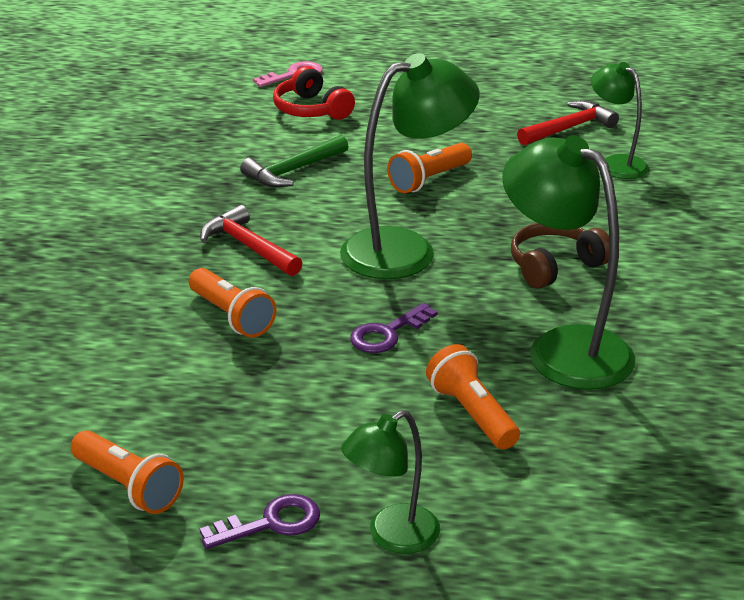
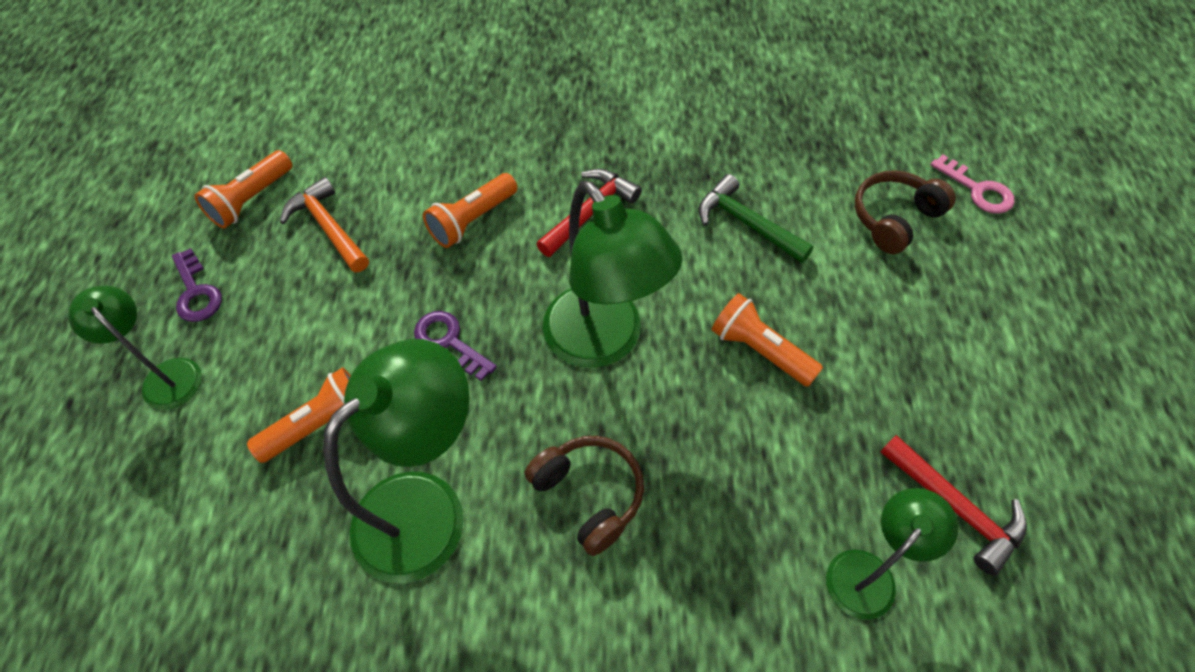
camera: 85 degrees right, 25 degrees up
red headphones [273,66,355,120] -> brown headphones [855,170,956,254]
none -> orange hammer [280,177,369,272]

